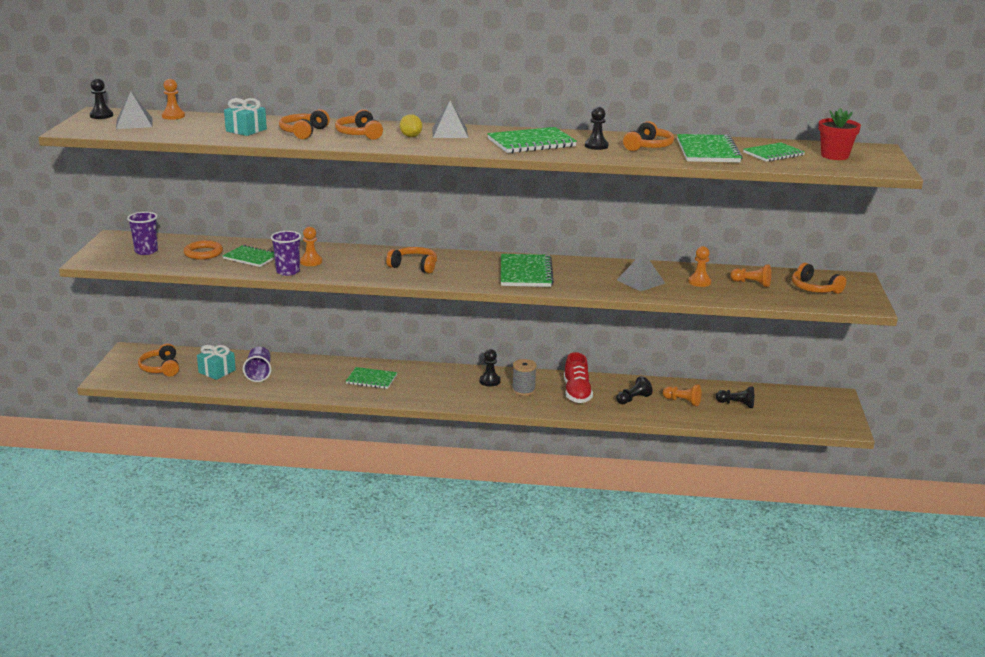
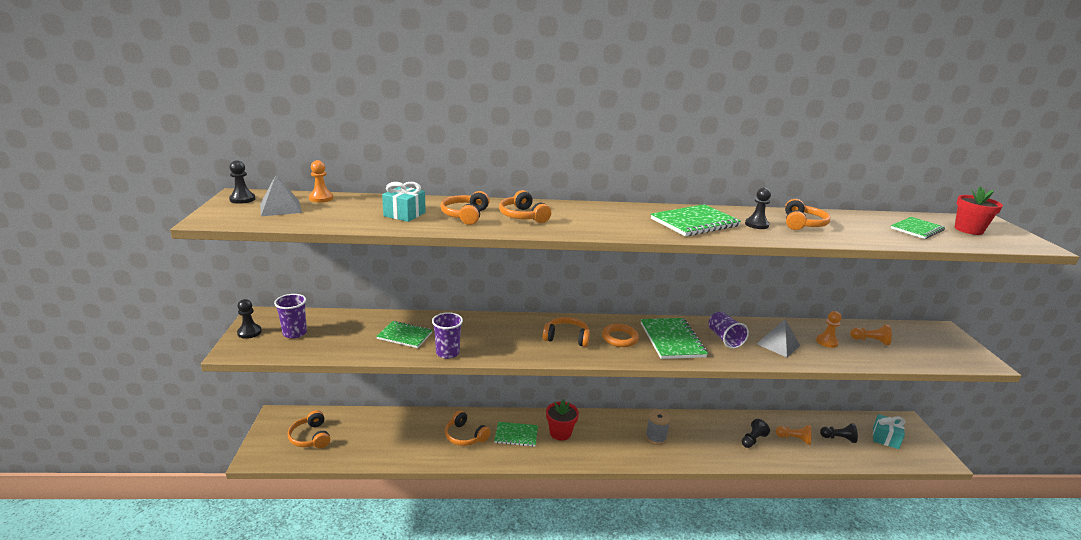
camera: 10 degrees left, 0 degrees up
orange ring [184,240,223,260] -> orange ring moved to [602,324,639,347]
turquoise gift [197,345,236,380] -> turquoise gift moved to [873,414,905,449]
purple cup [243,347,271,382] -> purple cup moved to [708,312,749,349]
orange pawn [300,227,322,266] -> none
yellow lemon [400,114,422,137] -> none
grey pyramid [432,101,468,138] -> none
black pawn [480,349,501,387] -> black pawn moved to [237,299,262,339]
red shoe [564,352,593,403] -> none
green notebook [677,134,743,162] -> none
orange headphones [792,263,846,294] -> orange headphones moved to [445,410,491,446]
none -> red flower pot [546,399,579,441]

